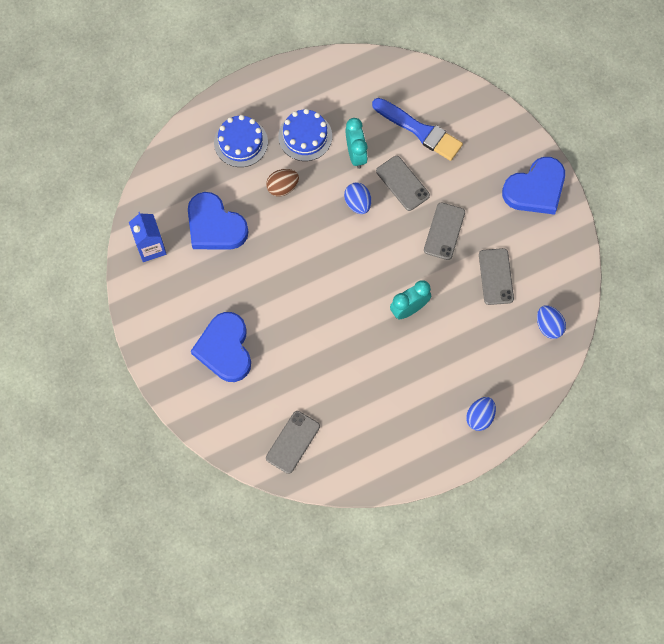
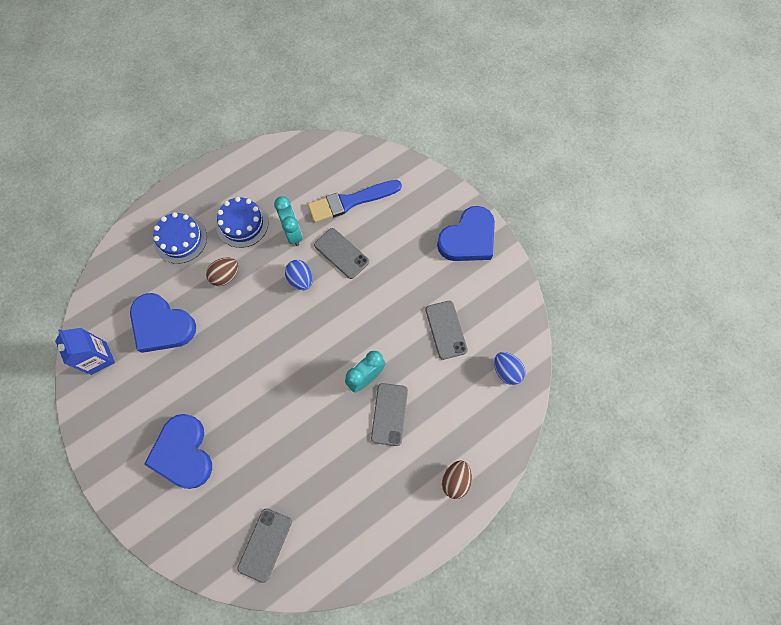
camera: 10 degrees left, 0 degrees up
blue brush [372,98,463,161] -> blue brush turned 135 degrees clockwise [308,180,402,223]
grey phone [424,202,465,260] -> grey phone moved to [371,383,408,446]
blue egg [466,397,496,431] -> brown egg [442,460,472,499]

